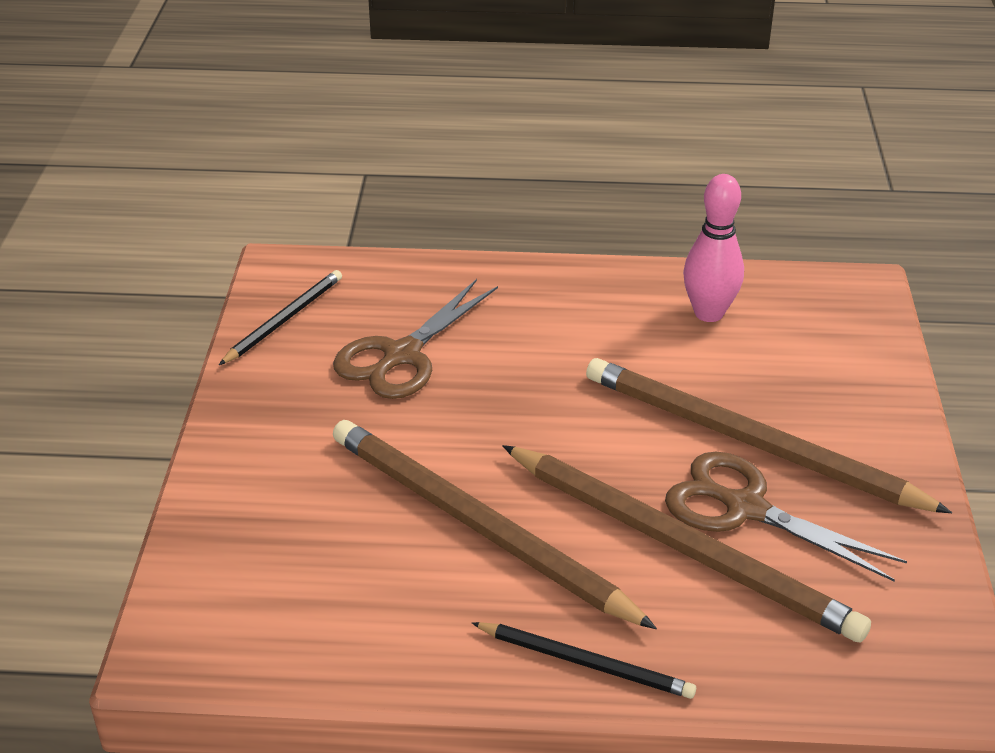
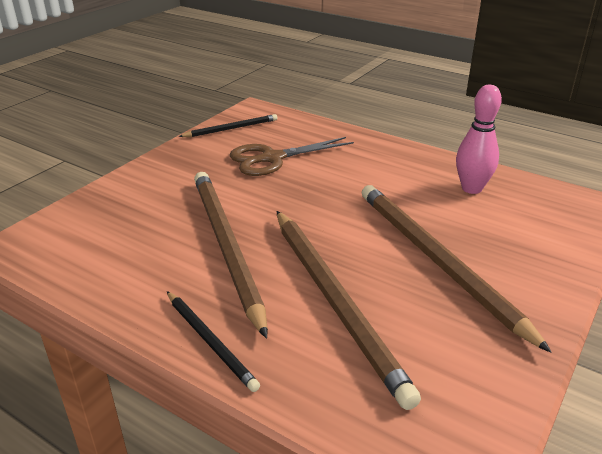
camera: 30 degrees right, 5 degrees down
brown scissors [665,452,907,582] -> none

